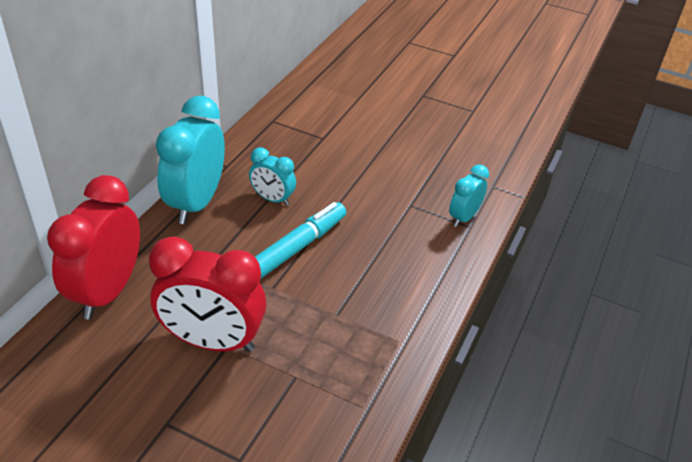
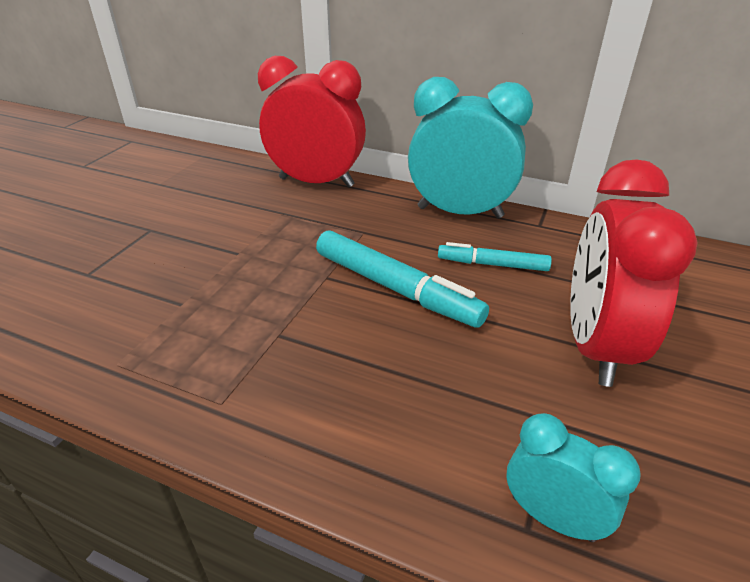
camera: 90 degrees right, 5 degrees down
red clock [149,237,266,352] -> red clock moved to [570,159,698,387]
turquoise clock [249,147,296,206] -> turquoise marker [438,242,552,271]

